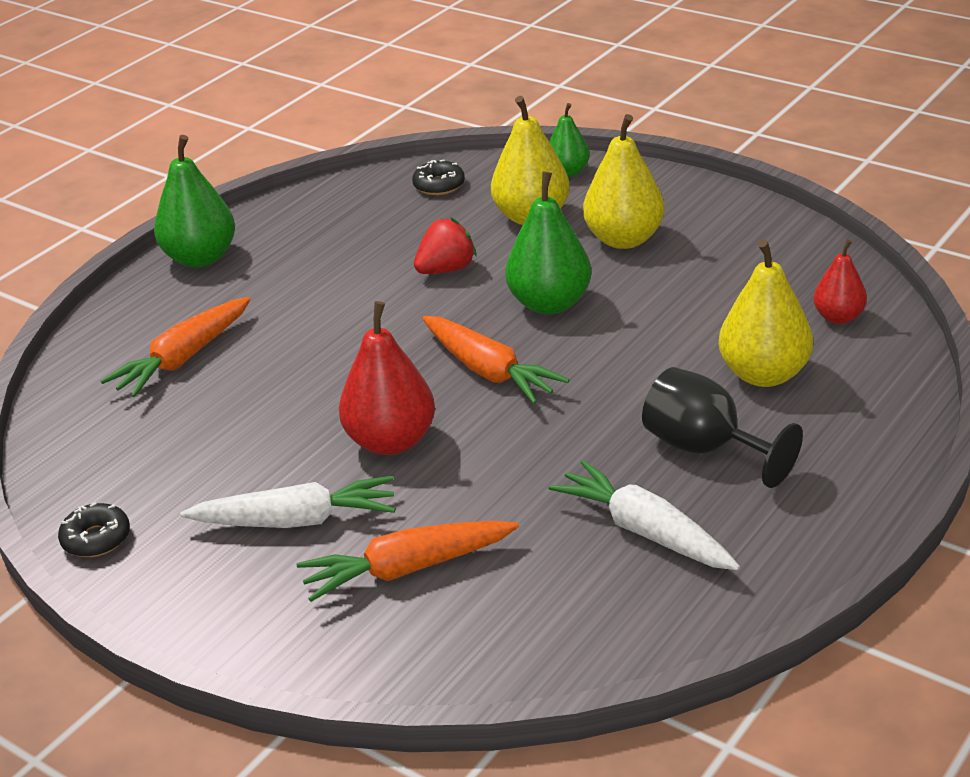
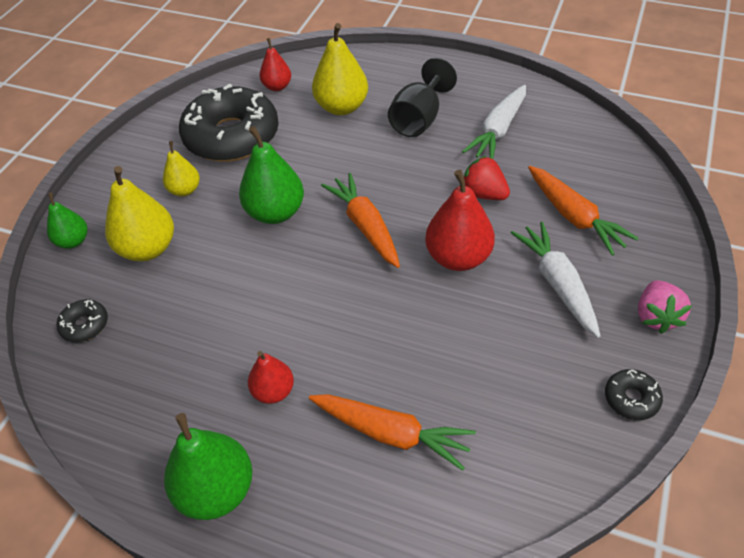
camera: 105 degrees left, 15 degrees up
red strawberry [414,217,477,274] -> red strawberry moved to [463,155,510,200]
orange carrot [422,316,569,404] -> orange carrot turned 60 degrees counterclockwise [321,173,400,268]
yellow pear [583,114,665,249] -> yellow pear [163,141,200,197], size x0.59
none -> black donut [179,84,279,162]
none -> red pear [248,351,294,404]
none -> pink strawberry [638,280,692,334]

